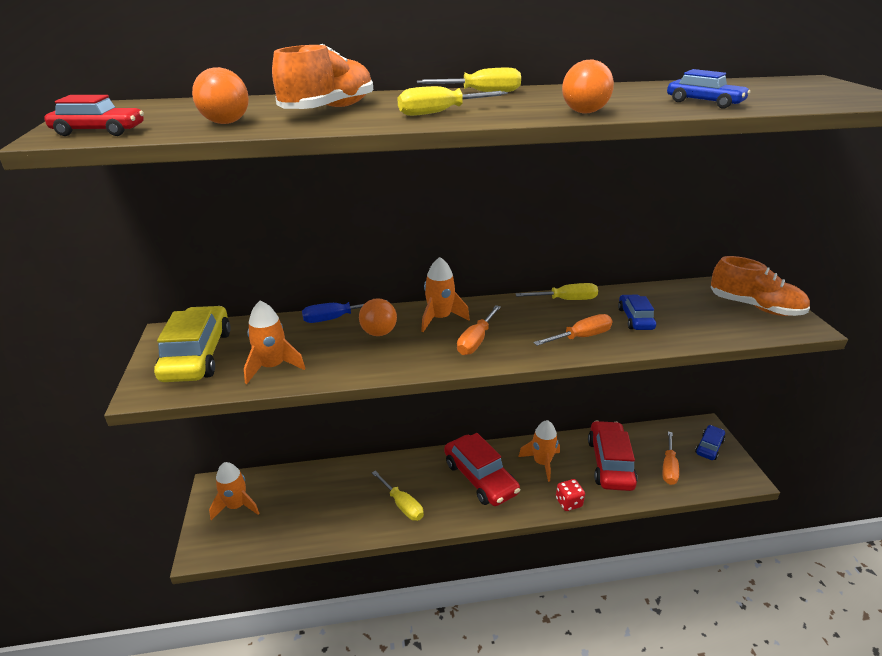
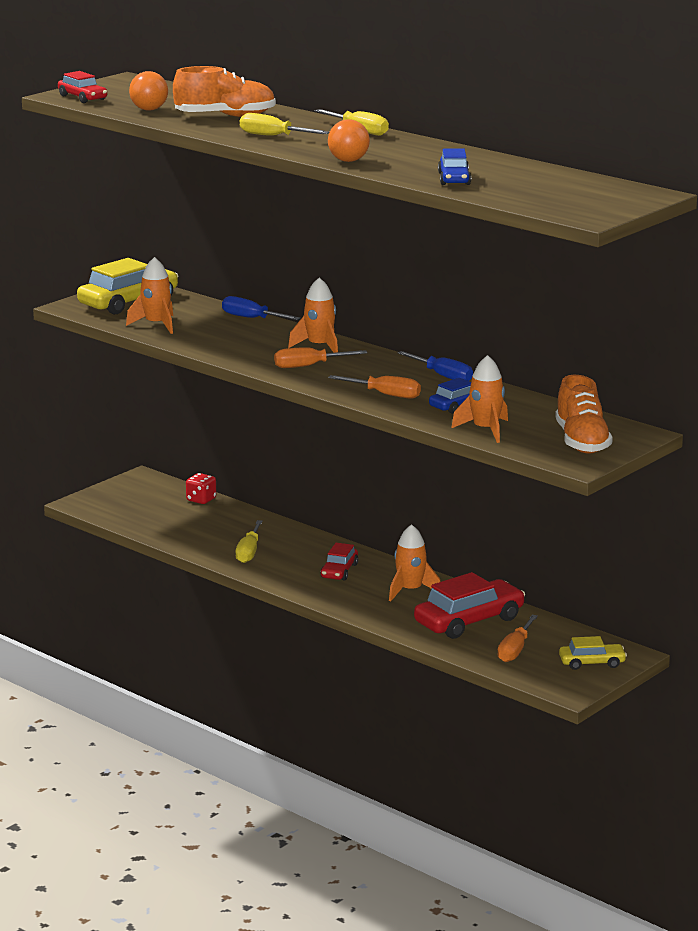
camera: 50 degrees right, 10 degrees down
orange rocket [209,462,259,520] -> orange rocket moved to [451,355,508,443]
orange ball [359,298,397,336] -> none
red car [444,433,520,506] -> red car [320,543,358,581], size x0.55
yellow screwdriver [515,283,598,300] -> blue screwdriver [398,351,473,381]
red dice [556,479,585,511] -> red dice moved to [186,473,216,504]
orange screwdriver [663,432,679,485] -> orange screwdriver turned 45 degrees counterclockwise [498,615,538,662]
blue car [695,425,725,460] -> yellow car [559,636,627,670]

